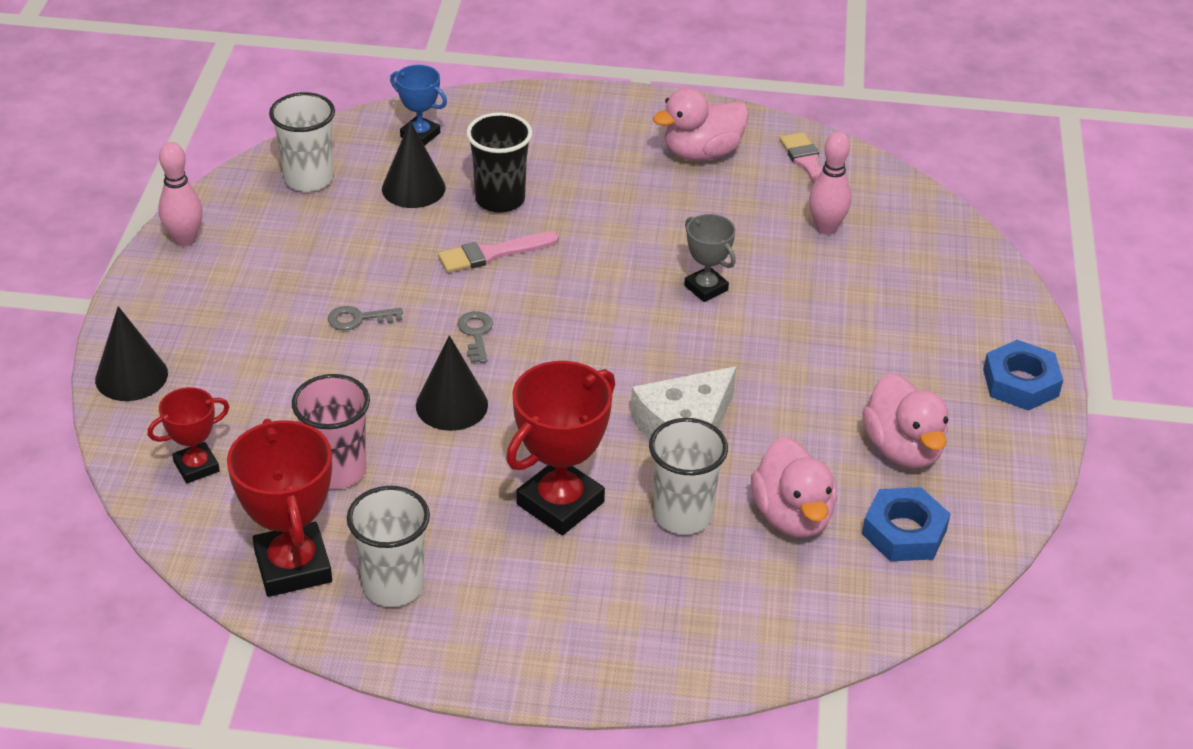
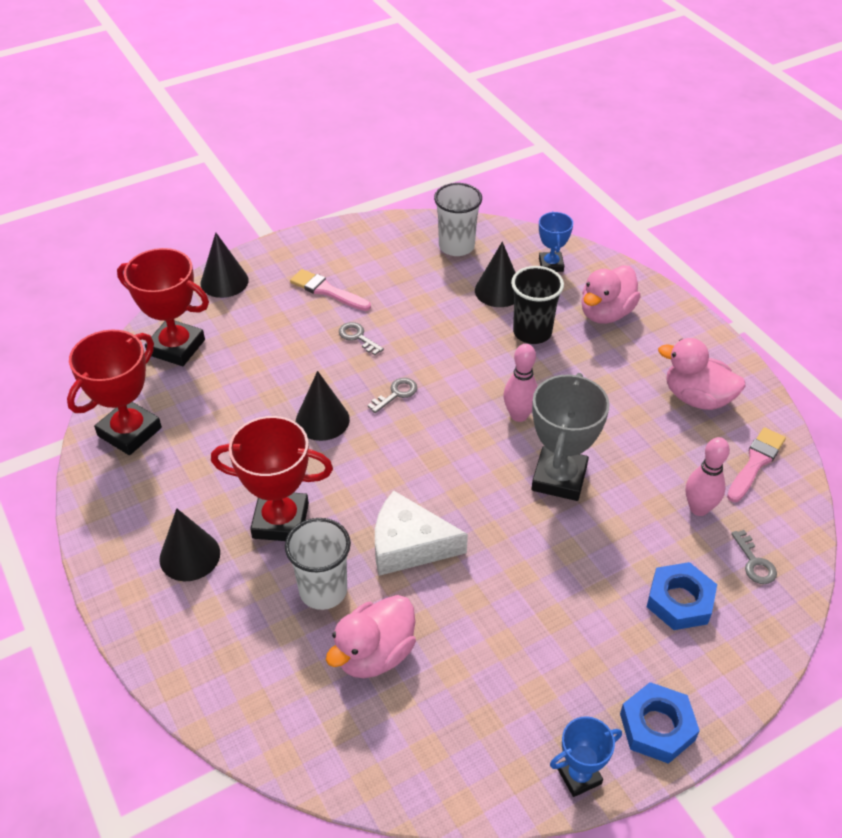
camera: 55 degrees right, 5 degrees up
red trophy [148,387,229,483] -> red trophy [117,248,209,366], size x1.76
pink bowling pin [158,142,203,246] -> pink bowling pin moved to [503,344,538,422]
pink cup [292,374,370,489] -> none
white cup [347,486,430,607] -> none
pink brush [438,232,559,273] -> pink brush moved to [290,269,371,311]
grey trophy [684,214,736,302] -> grey trophy [532,373,610,501], size x1.76
pink duck [862,373,948,468] -> pink duck moved to [581,265,641,324]
blue nut [862,487,950,561] -> blue nut moved to [647,562,717,630]
none -> black cone [159,508,220,581]
none -> blue trophy [550,716,622,797]
none -> grey key [731,530,777,584]

